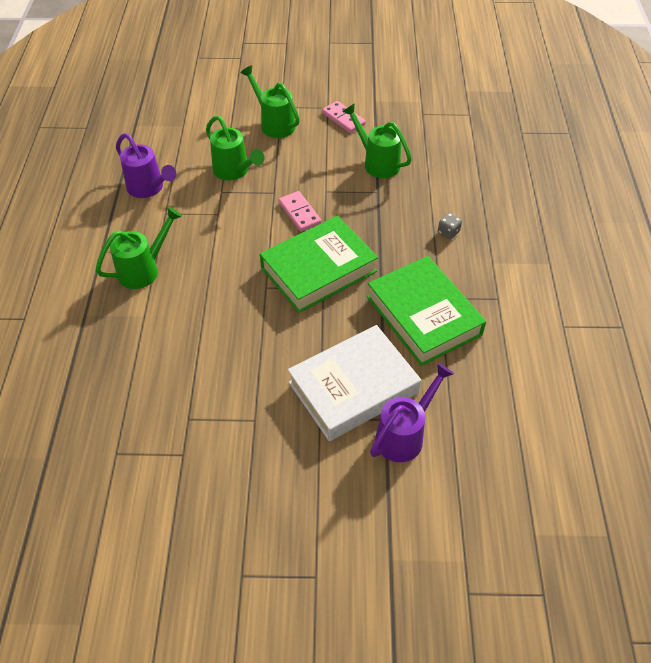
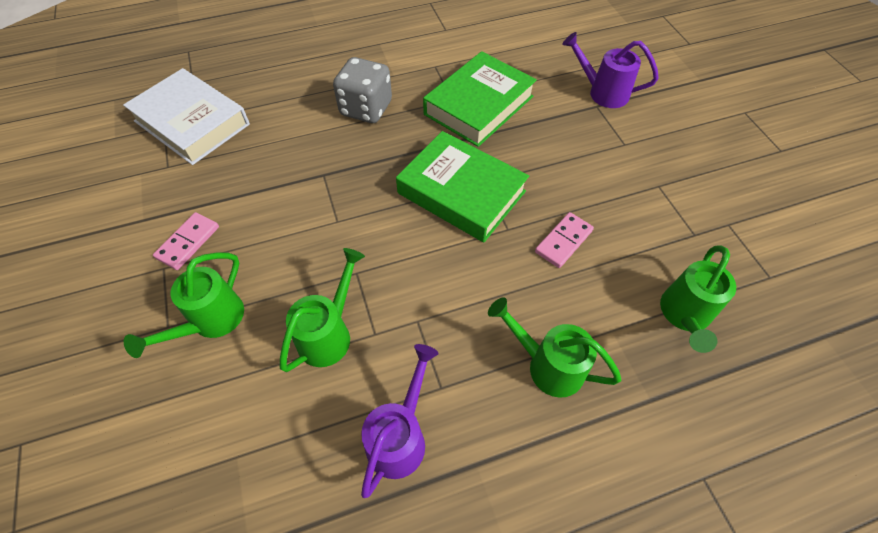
camera: 110 degrees left, 5 degrees up
pink domino [279,191,322,232] -> pink domino moved to [535,212,594,268]
white book [288,325,421,441] -> white book moved to [123,68,250,165]
green watering can [342,103,412,178] -> green watering can moved to [660,246,736,353]
grey dice [438,213,462,239] -> grey dice [333,57,392,123], size x2.38

